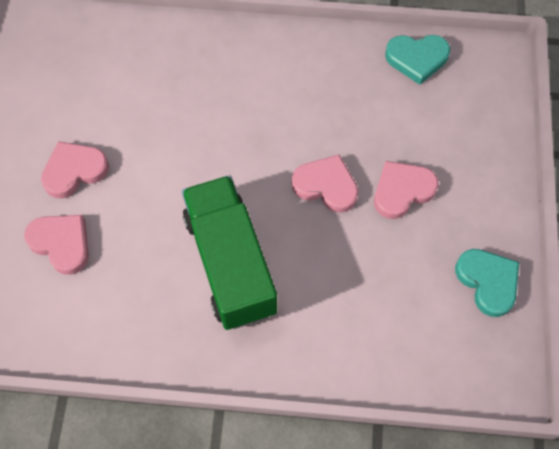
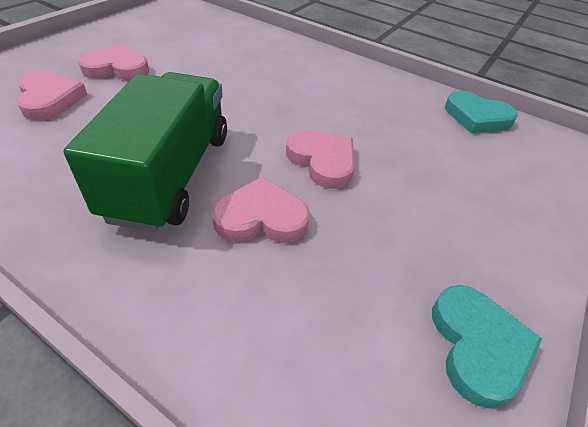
camera: 25 degrees right, 20 degrees down
pink heart [374,161,439,219] -> pink heart moved to [212,176,310,243]

